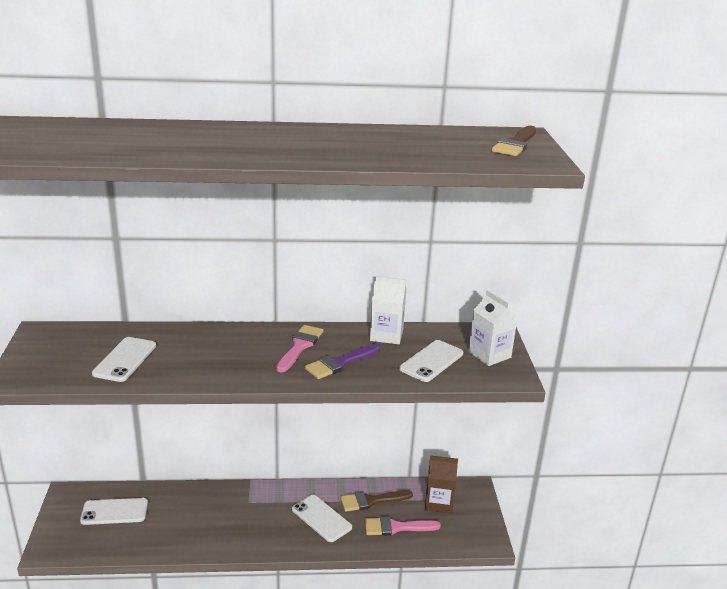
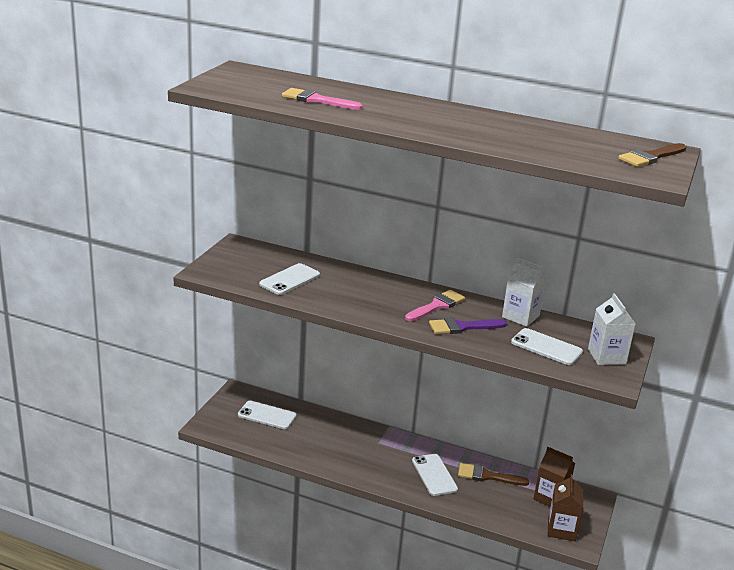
camera: 25 degrees right, 0 degrees up
pink brush [365,516,441,536] -> pink brush moved to [282,88,363,110]
white phone [399,340,463,382] -> white phone turned 60 degrees clockwise [511,328,583,365]
none -> brown carton [548,474,583,541]

